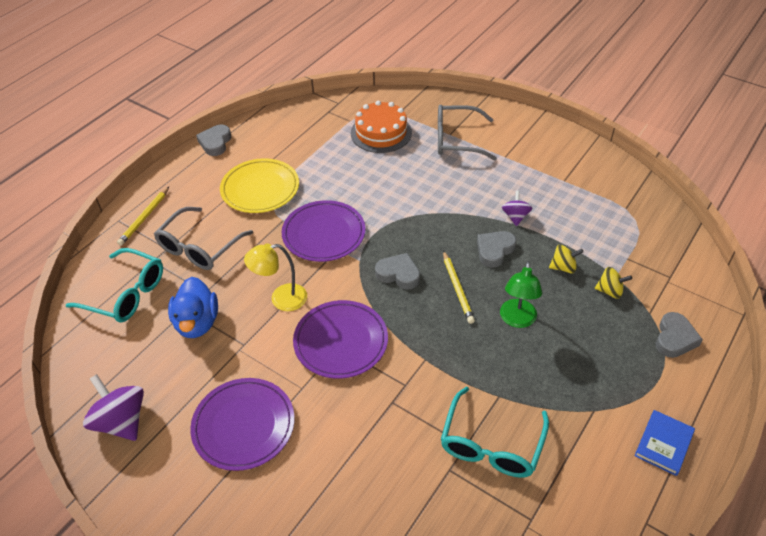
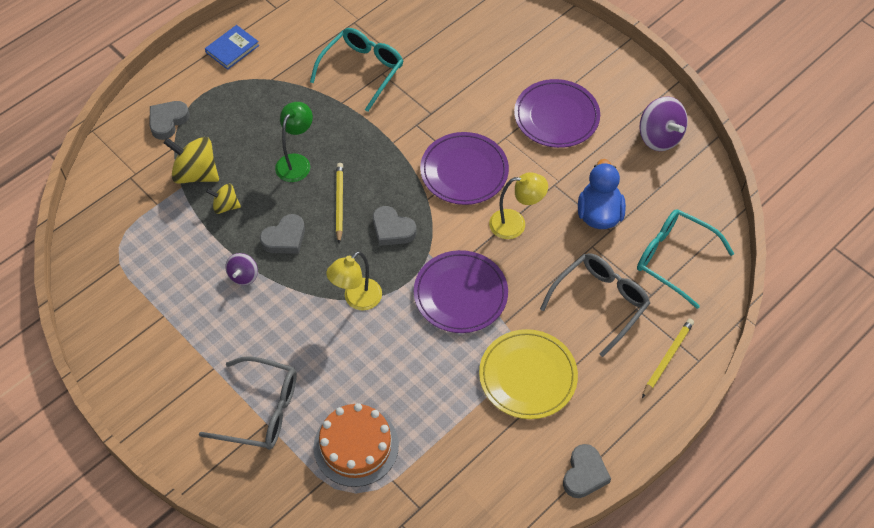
camera: 170 degrees left, 10 degrees up
yellow spinning top [595,267,632,299] -> yellow spinning top [164,137,219,184], size x1.72
none -> yellow lamp [326,251,382,311]

